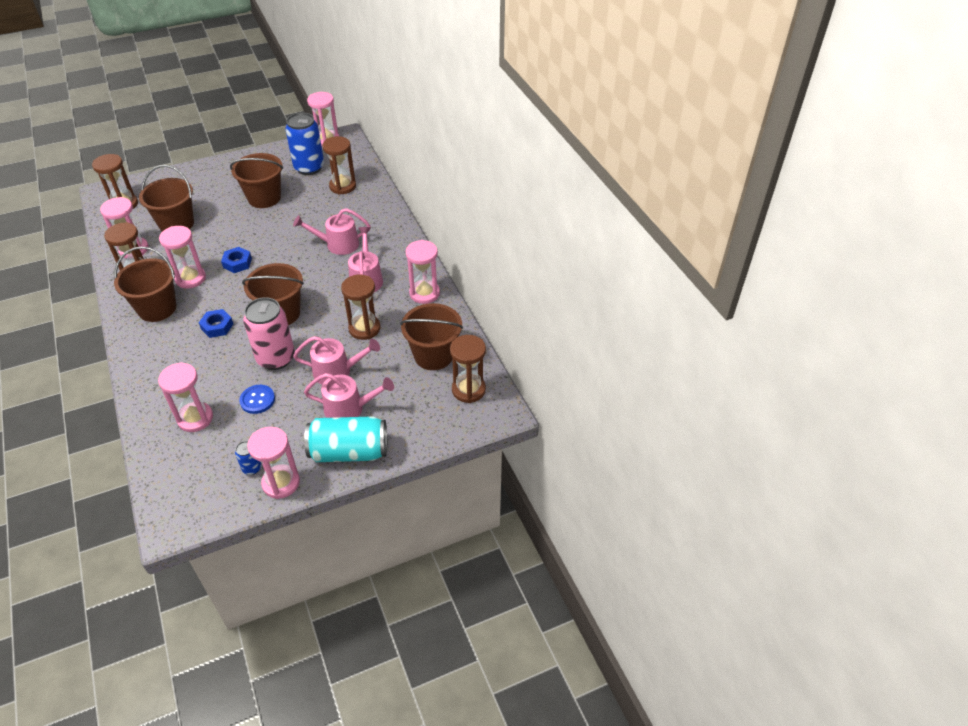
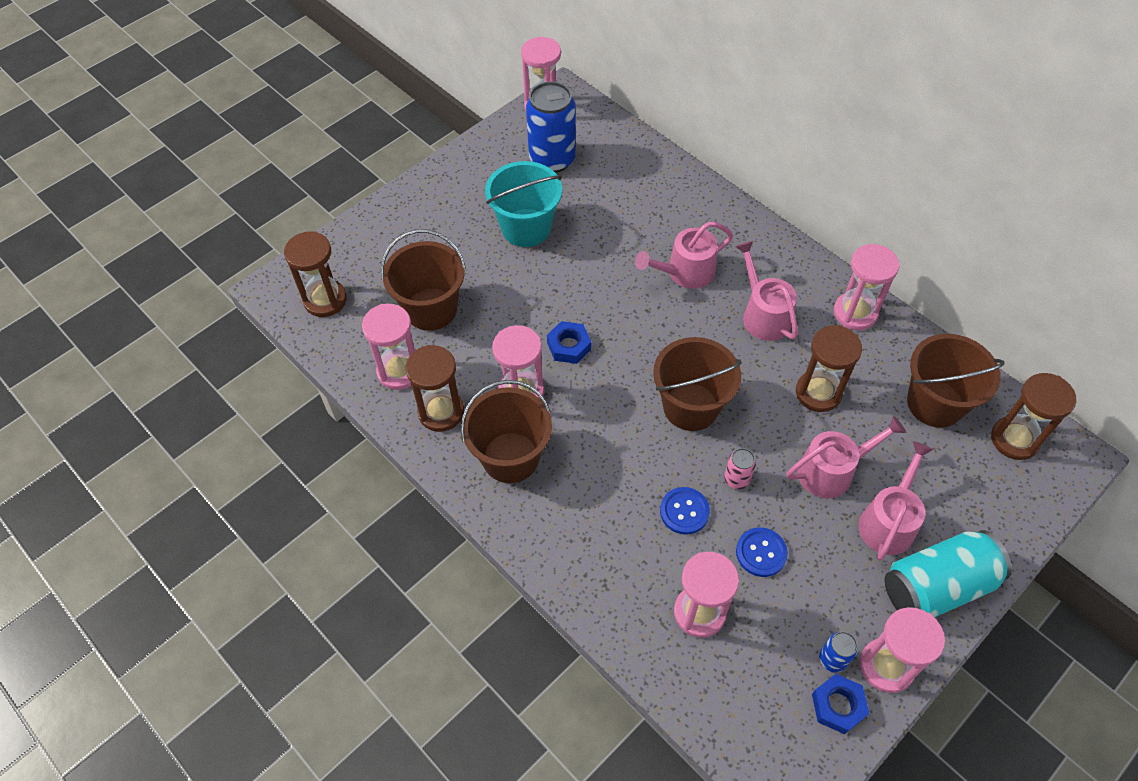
camera: 20 degrees left, 10 degrees up
blue nut [199,309,233,338] -> blue nut moved to [812,674,869,734]
brown bucket [230,153,283,208] -> turquoise bucket [485,161,562,247]
pink can [243,297,295,370] -> pink can [724,448,756,489], size x0.45
pink watering can [304,373,394,418] -> pink watering can turned 45 degrees counterclockwise [859,441,934,560]
brown hourglass [322,136,356,195] -> none
none -> blue button [660,487,710,535]

